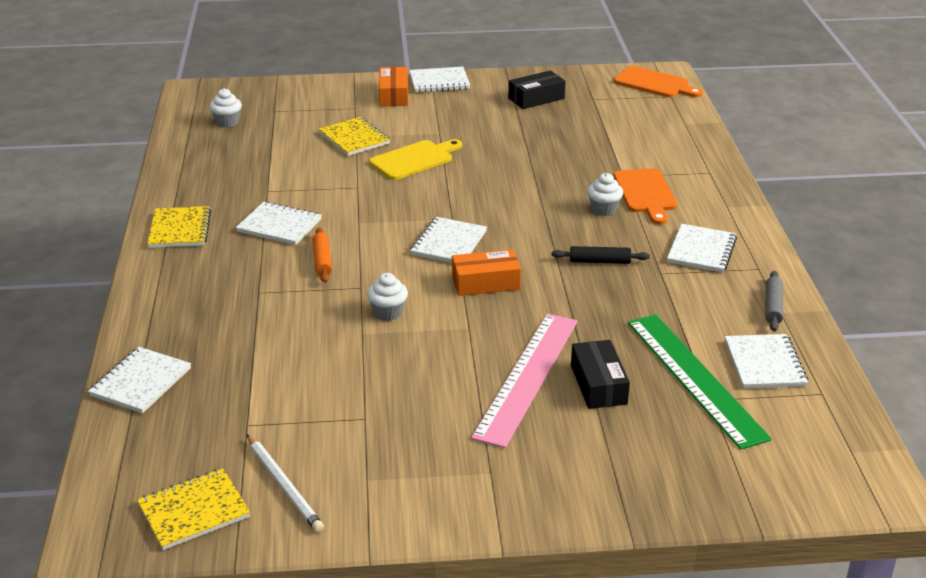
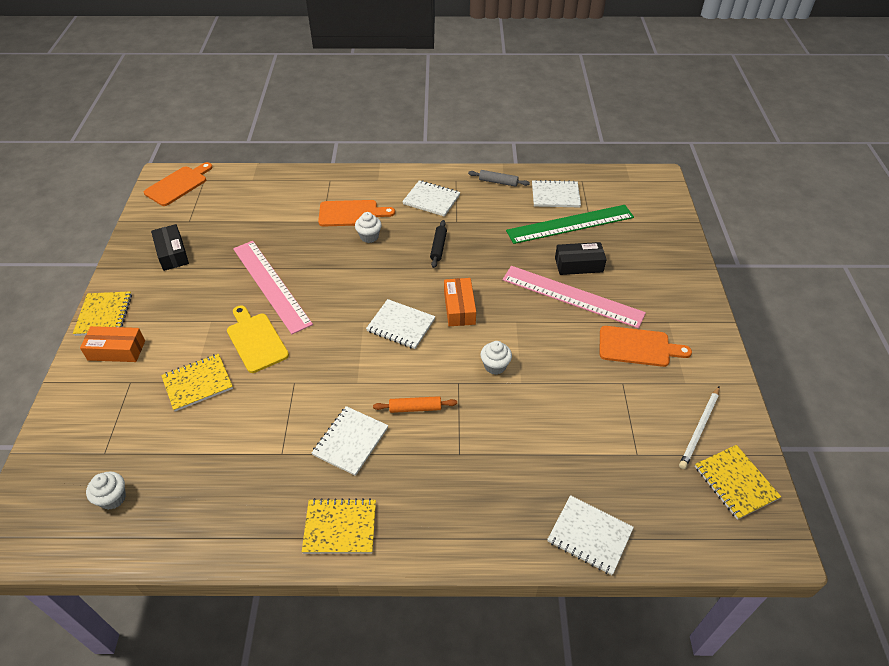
camera: 85 degrees left, 15 degrees up
white pencil [247,435,324,532] -> white pencil turned 150 degrees clockwise [679,387,720,469]
white notebook [409,67,470,93] -> yellow notebook [73,291,132,336]
none -> pink ruler [233,241,313,334]
none -> orange cutting board [599,326,692,367]

